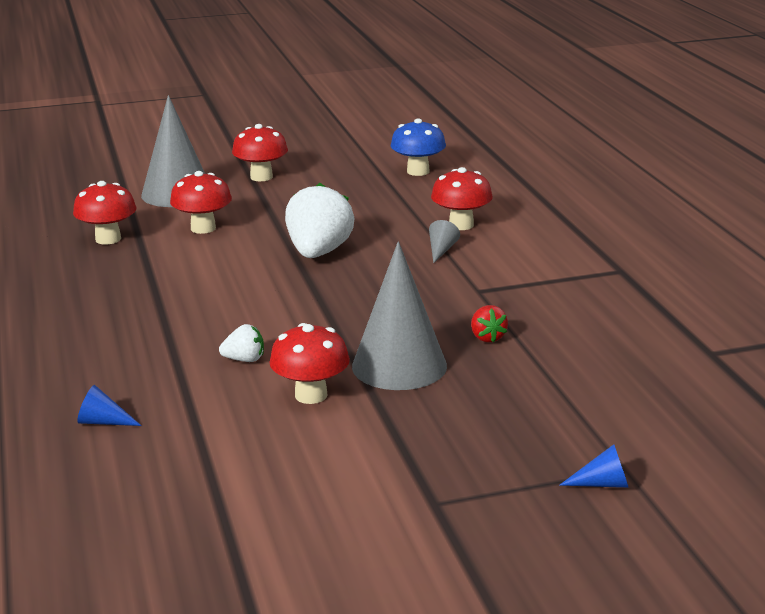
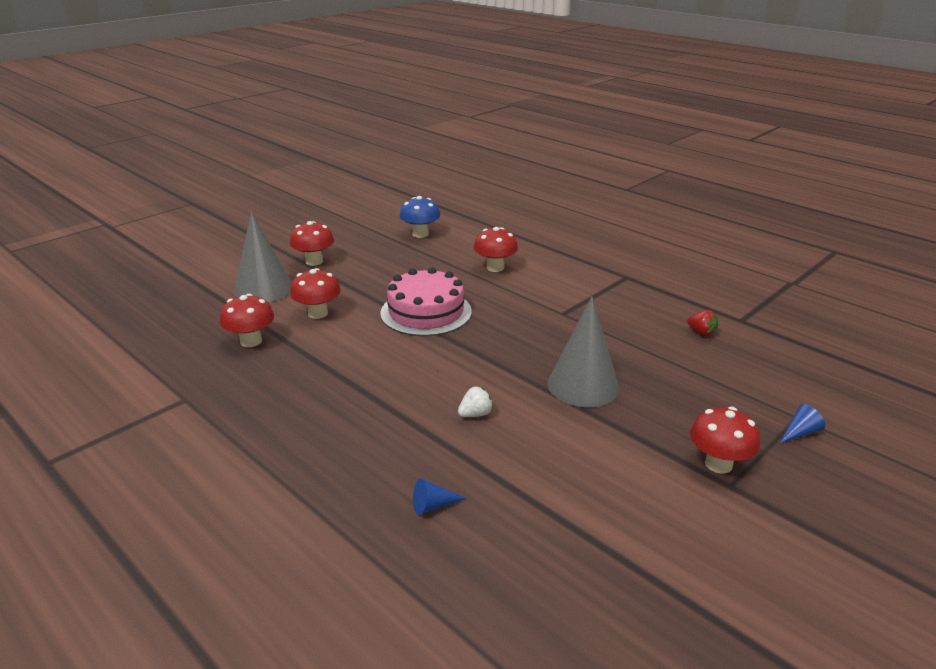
camera: 30 degrees left, 5 degrees up
red mushroom [269,323,350,404] -> red mushroom moved to [690,407,760,474]
white strawberry [285,183,354,258] -> pink cake [380,267,472,336]
grey cone [429,220,460,263] -> none
red strawberry [471,305,508,342] -> red strawberry moved to [687,310,718,337]

